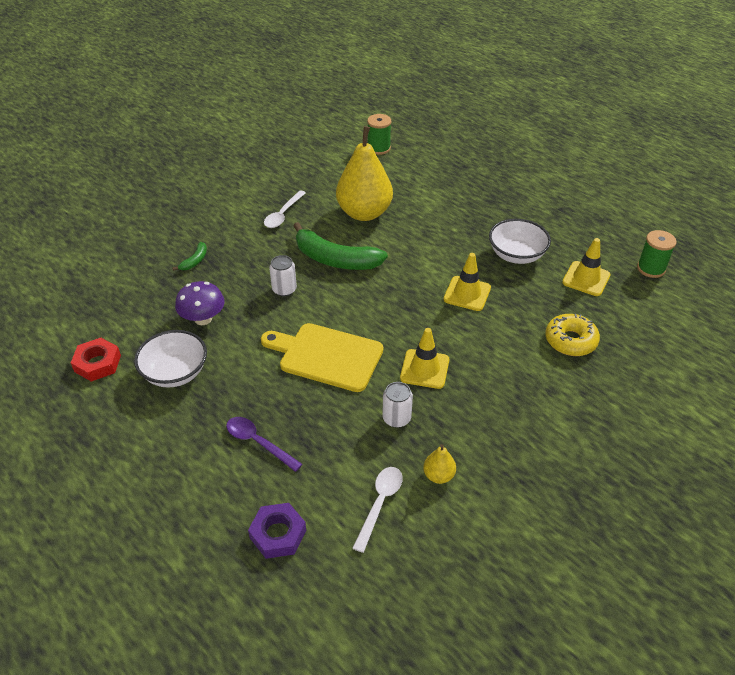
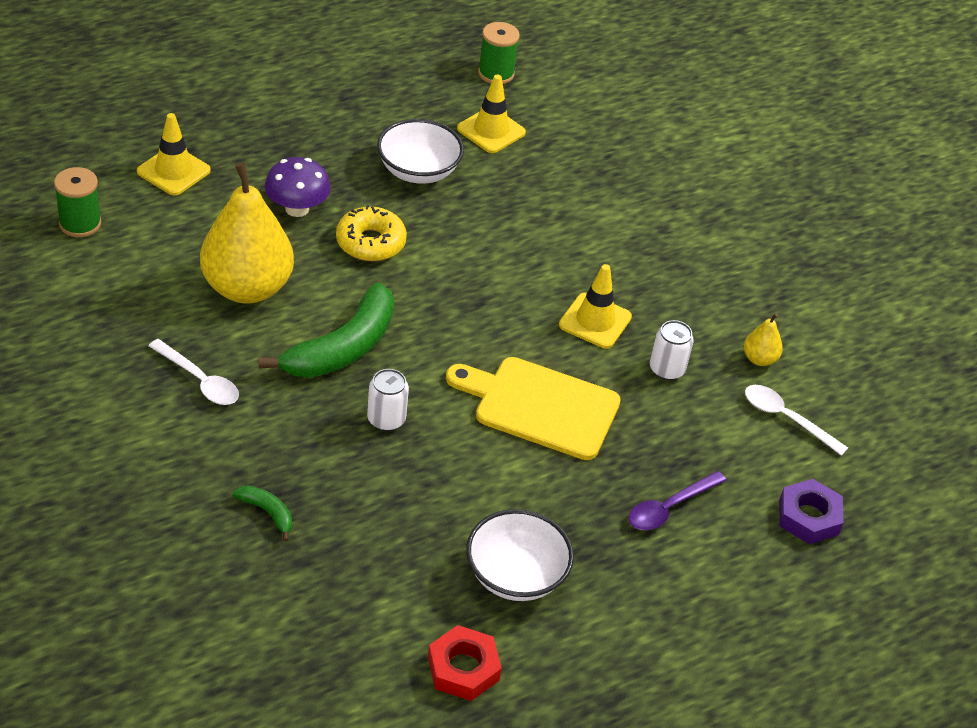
camera: 80 degrees left, 0 degrees up
purple mushroom [175,281,225,325] -> purple mushroom moved to [265,157,331,217]
yellow cutting board [261,323,383,392] -> yellow cutting board turned 75 degrees clockwise [446,357,621,460]
yellow traffic cone [443,253,491,311] -> yellow traffic cone moved to [137,113,211,195]
yellow donut [545,314,600,356] -> yellow donut moved to [336,205,407,261]

